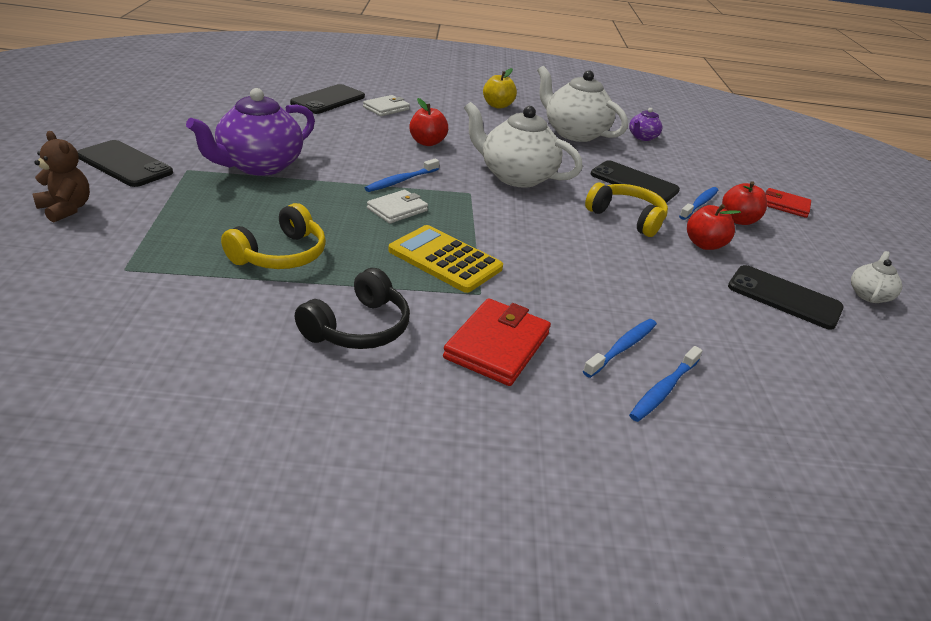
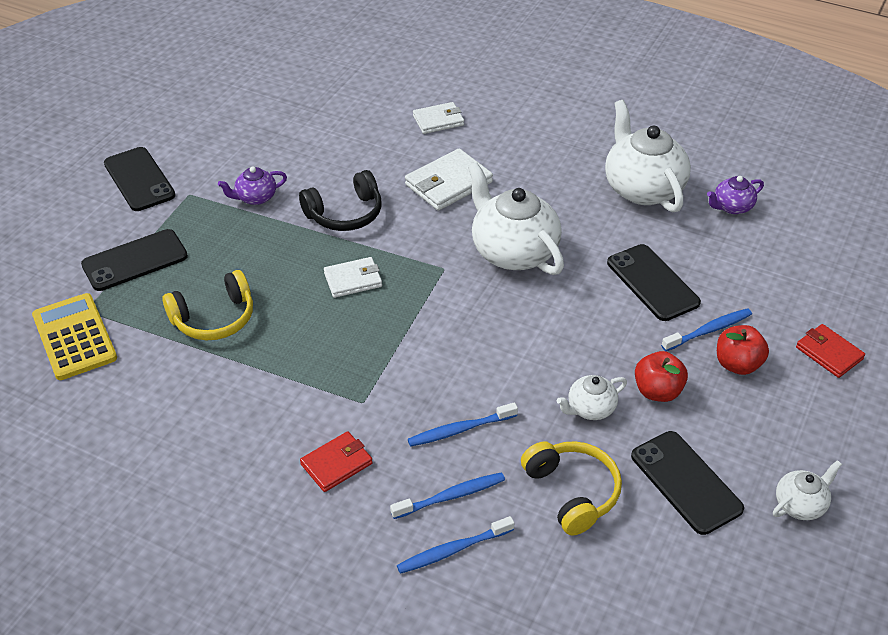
camera: 30 degrees right, 10 degrees up
brown teddy bear [32,131,90,222] -> none
purple teapot [186,88,315,176] -> purple teapot [218,166,287,205], size x0.49
black phone [290,84,365,114] -> black phone moved to [81,229,188,291]
black headphones [295,268,410,349] -> black headphones moved to [299,170,382,231]
blue toothbrush [365,159,439,192] -> blue toothbrush moved to [408,402,518,447]
yellow calculator [388,225,503,293] -> yellow calculator moved to [32,293,117,380]
red apple [409,98,448,146] -> white wallet [405,149,493,211]
red wallet [443,298,551,386] -> red wallet [300,431,373,492], size x0.65
yellow apple [483,68,517,109] -> none
yellow headphones [585,183,668,237] -> yellow headphones moved to [521,441,622,535]
none -> white teapot [557,375,627,420]

